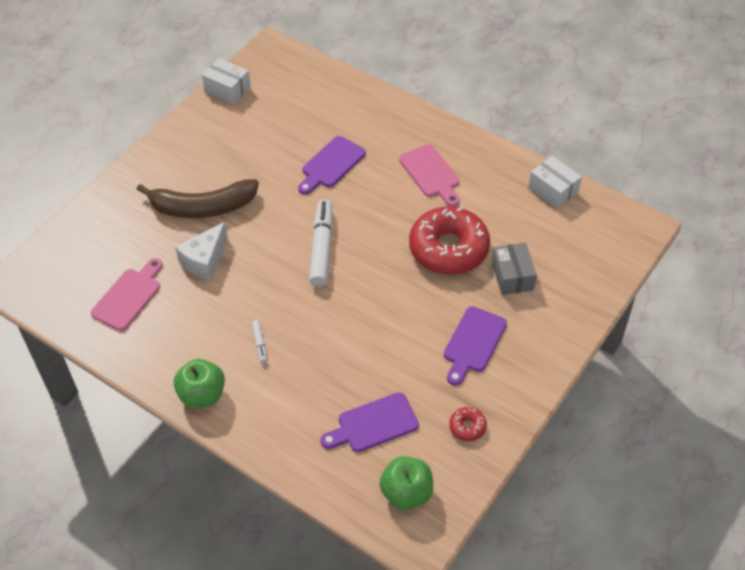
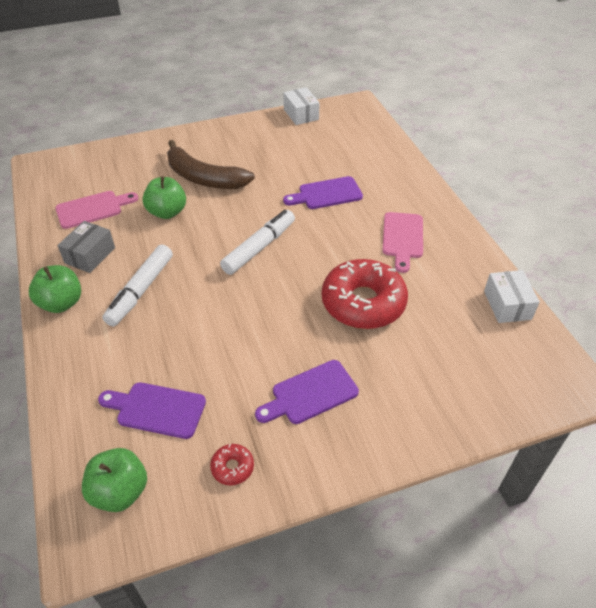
camera: 35 degrees right, 5 degrees down
white cheese [175,222,228,280] -> green apple [142,176,186,219]
white marker [252,320,267,363] -> white marker [102,244,173,326], size x2.22
grey box [492,243,537,295] -> grey box moved to [57,221,115,273]

